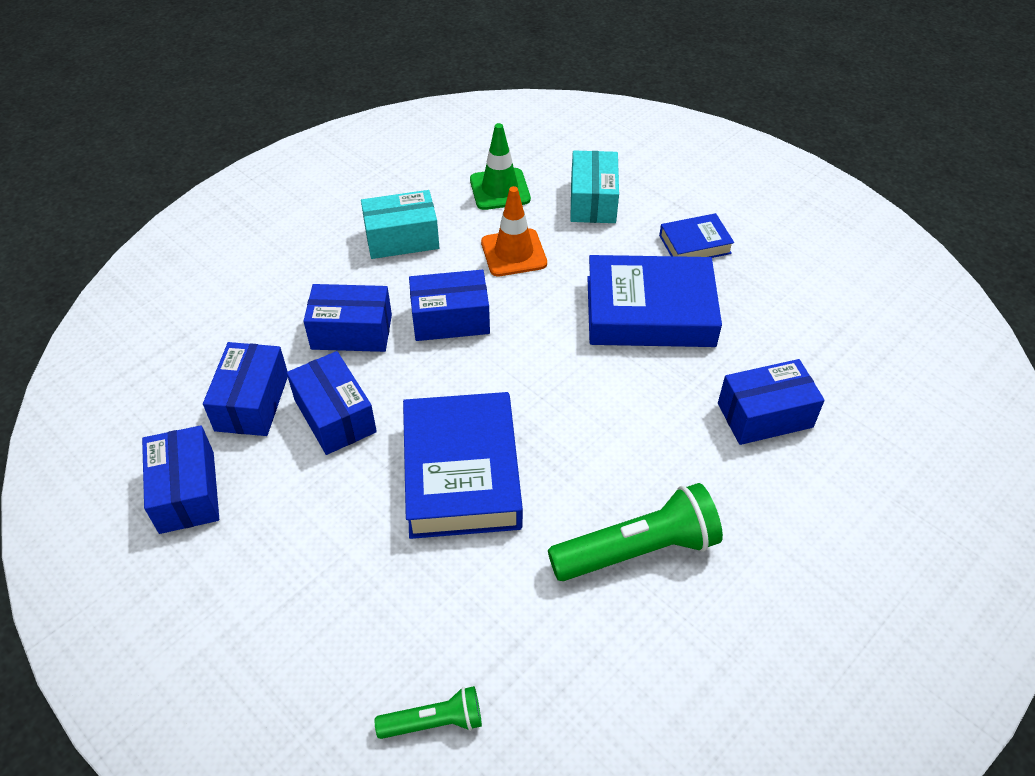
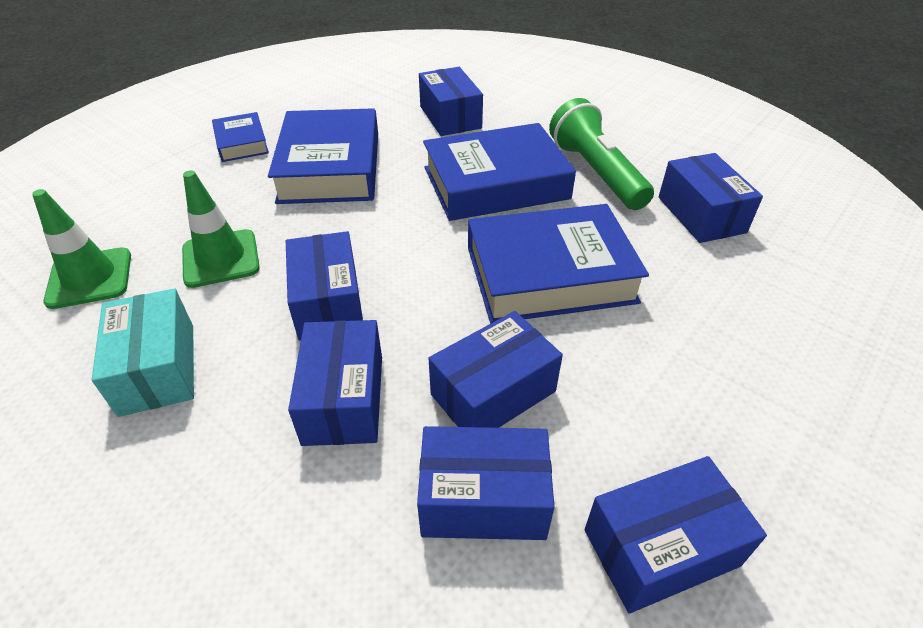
camera: 95 degrees left, 5 degrees down
green flashlight [375,686,482,739] -> none
orange traffic cone [481,186,547,276] -> green traffic cone [182,170,260,288]
turquoise box [570,150,619,223] -> none
none -> blue book [423,123,576,221]
none -> blue box [659,153,763,243]

